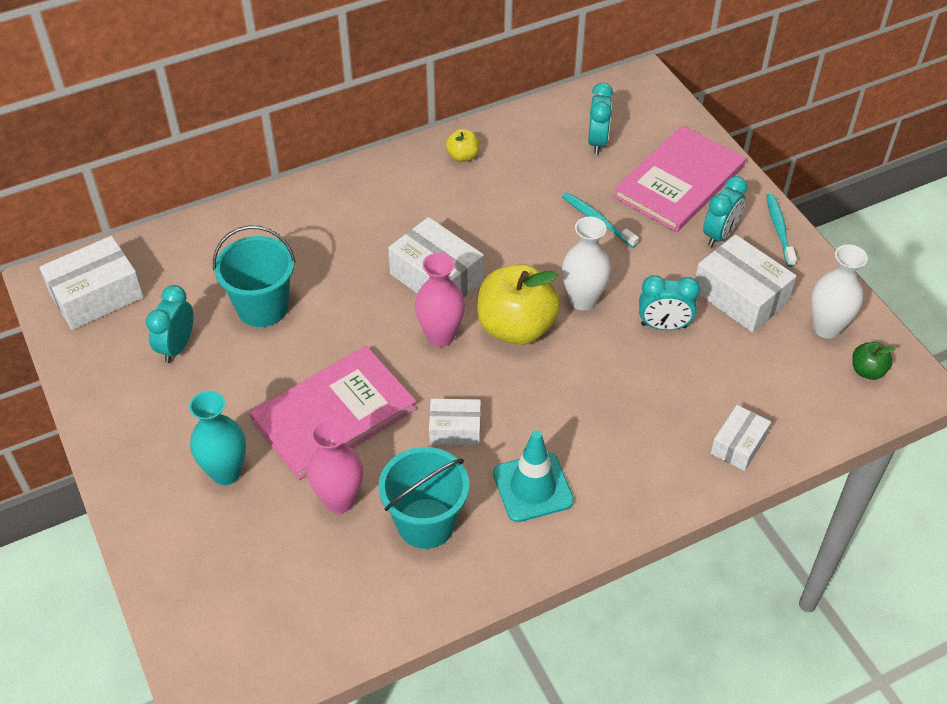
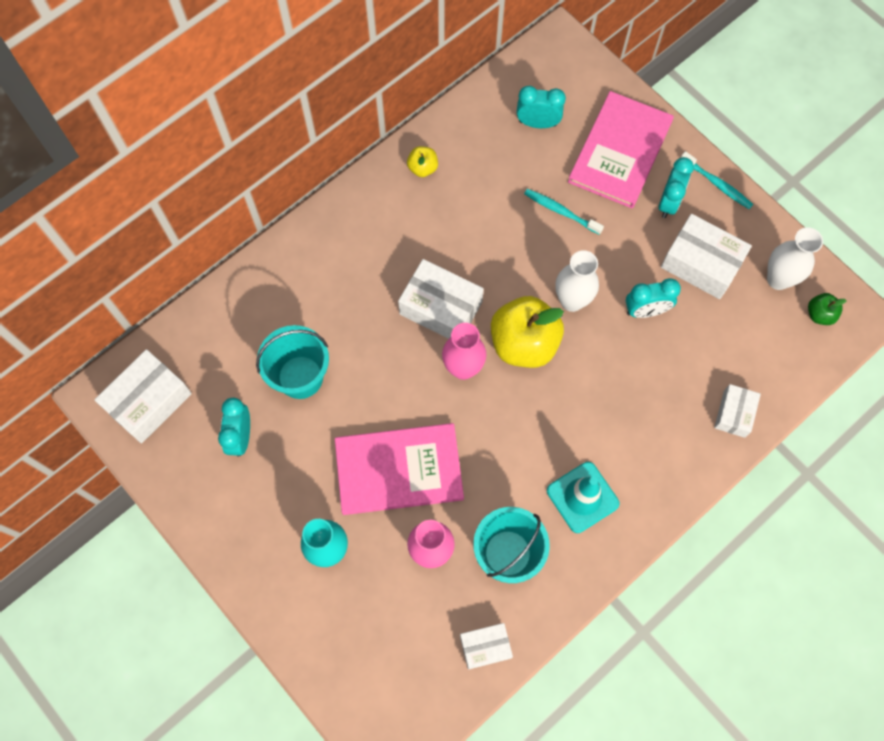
camera: 15 degrees left, 20 degrees up
pink book [250,346,417,480] -> pink book turned 45 degrees clockwise [335,423,464,515]
white box [429,399,481,445] -> white box moved to [460,623,513,670]
turquoise clock [588,83,613,154] -> turquoise clock turned 75 degrees counterclockwise [517,86,566,128]
turquoise toothbrush [766,193,797,267] -> turquoise toothbrush turned 150 degrees clockwise [681,151,753,209]

